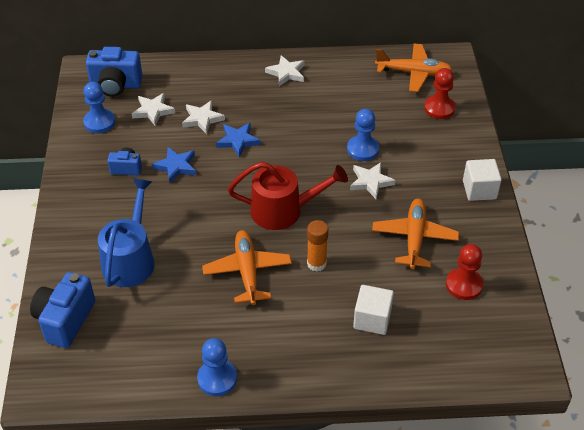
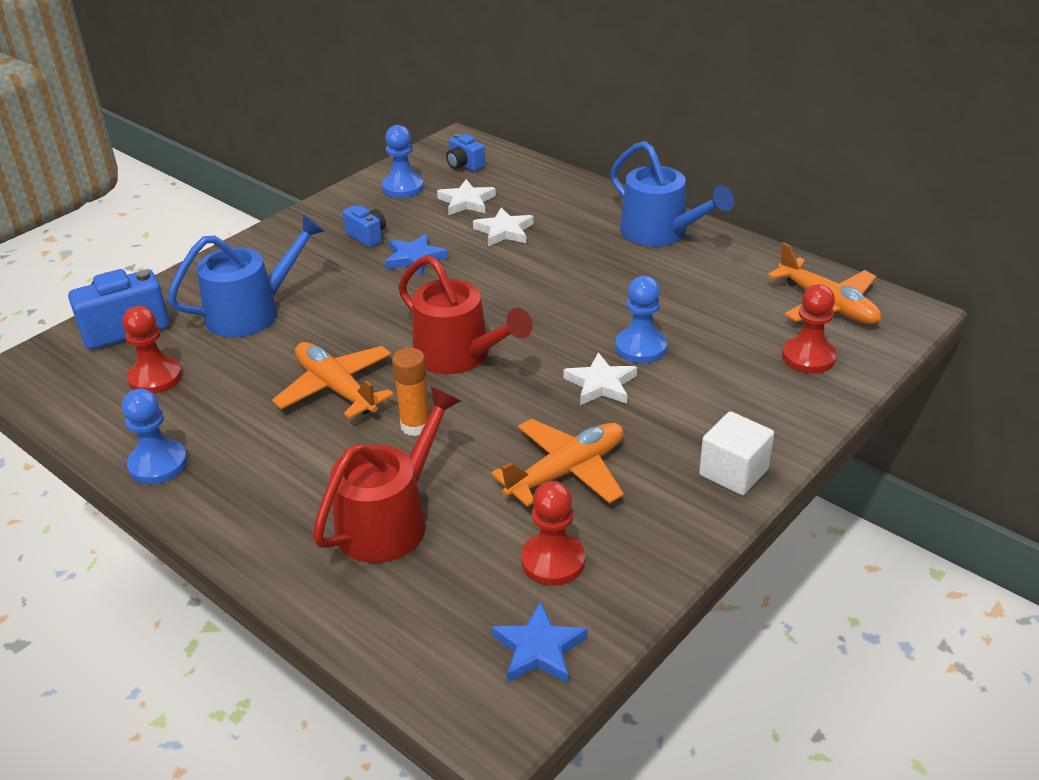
camera: 45 degrees right, 10 degrees down
blue camera [86,47,143,97] -> blue camera [446,134,485,171], size x0.56
orange plane [202,230,292,305] -> orange plane turned 75 degrees counterclockwise [272,342,394,419]
blue star [216,123,261,157] -> blue star moved to [492,601,587,684]
white star [265,55,305,86] -> blue watering can [610,141,734,246]
white cube [353,285,394,335] -> red watering can [313,387,461,563]
none -> red pawn [123,306,182,394]

